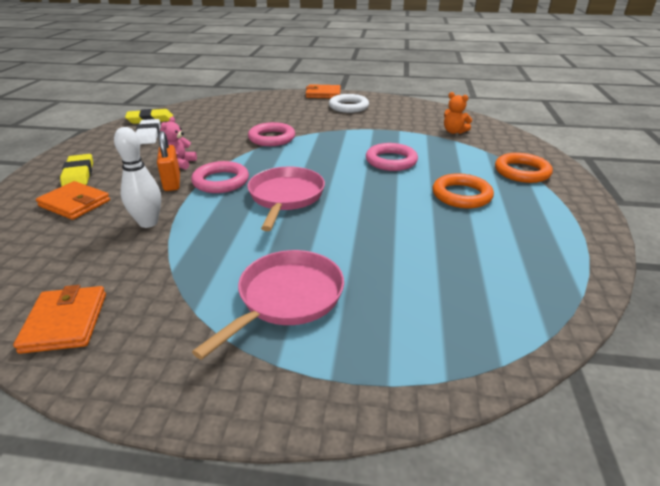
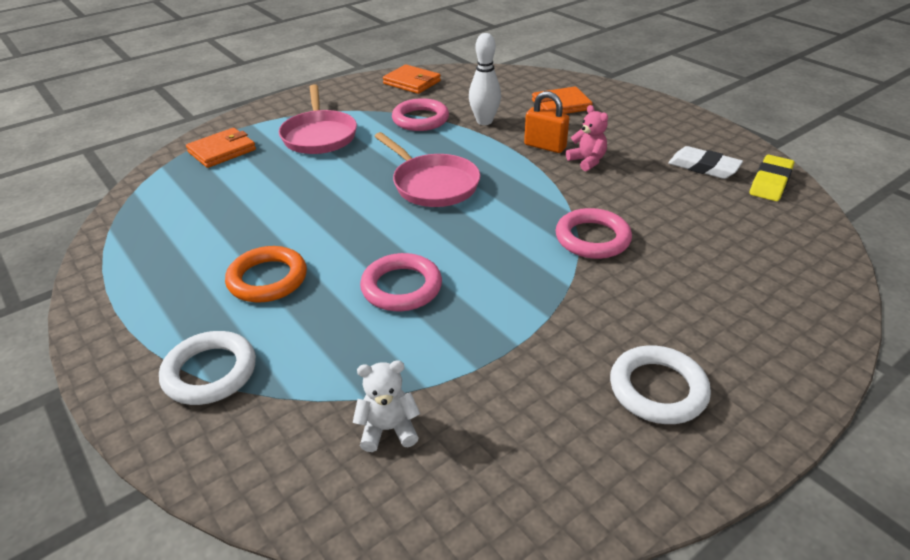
camera: 135 degrees right, 5 degrees up
yellow eraser [60,154,93,186] -> none
pink ring [191,161,249,193] -> pink ring moved to [392,98,449,131]
orange wallet [306,84,341,98] -> orange wallet moved to [186,128,256,168]
orange teddy bear [444,92,472,134] -> white teddy bear [353,361,420,452]
orange ring [495,153,553,183] -> white ring [159,331,256,405]

